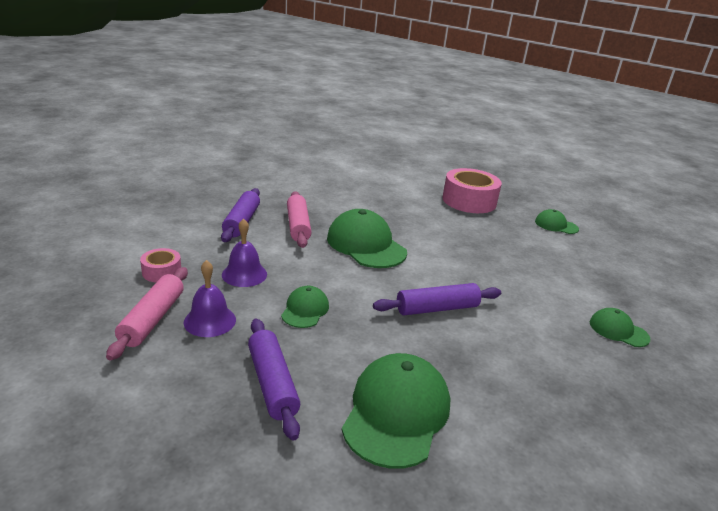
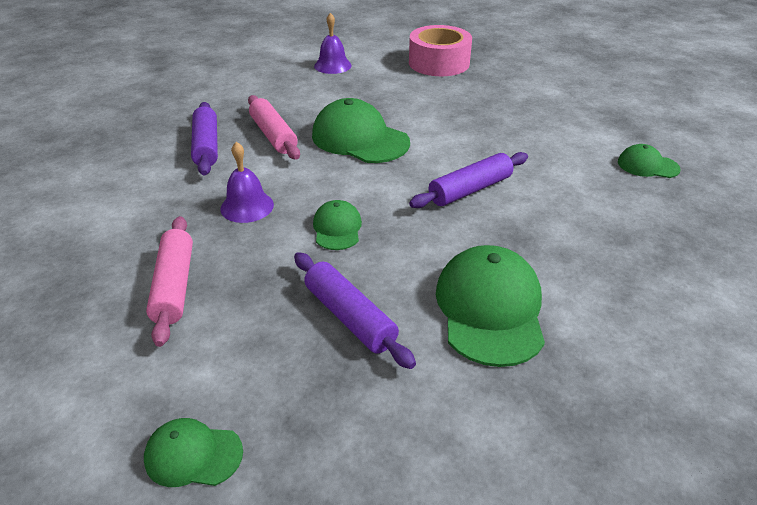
camera: 15 degrees left, 10 degrees up
pink tape [140,248,181,282] -> none
purple bell [183,260,236,337] -> purple bell moved to [314,13,352,74]
green cap [535,209,579,234] -> green cap moved to [144,418,243,487]

